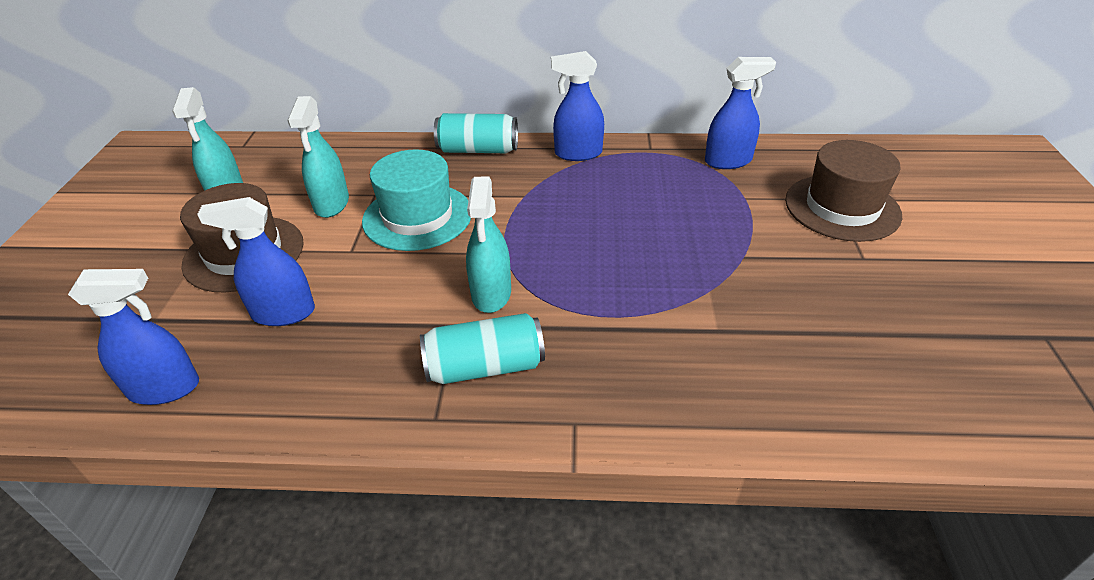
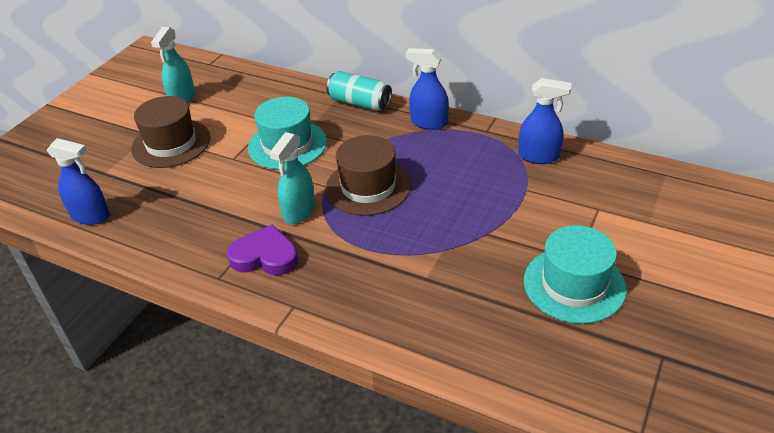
camera: 25 degrees right, 0 degrees up
blue spray bottle [197,197,315,326] -> none
turquoise spray bottle [287,96,349,218] -> none
turquoise can [420,313,545,384] -> purple heart [227,224,298,276]
brown hat [785,140,902,242] -> brown hat moved to [326,135,411,216]
none -> turquoise hat [524,225,627,324]

